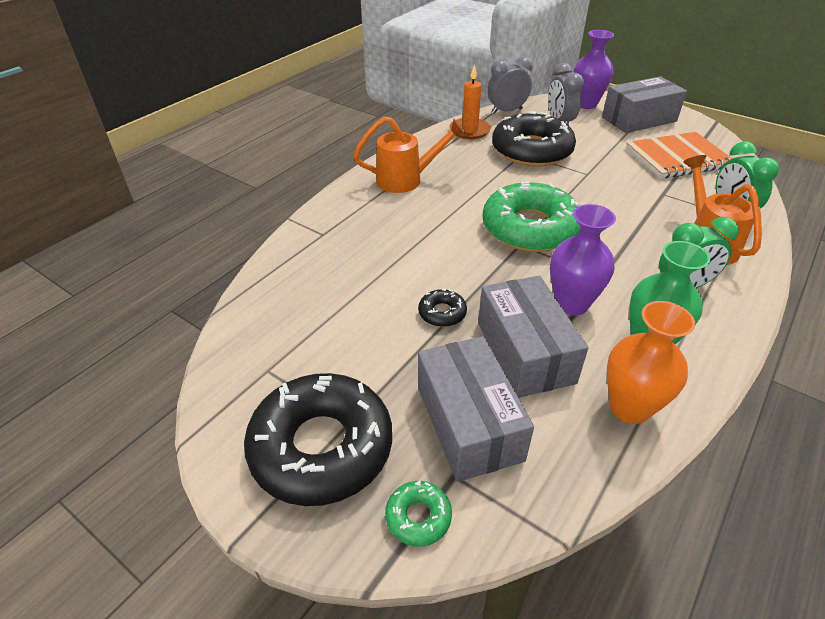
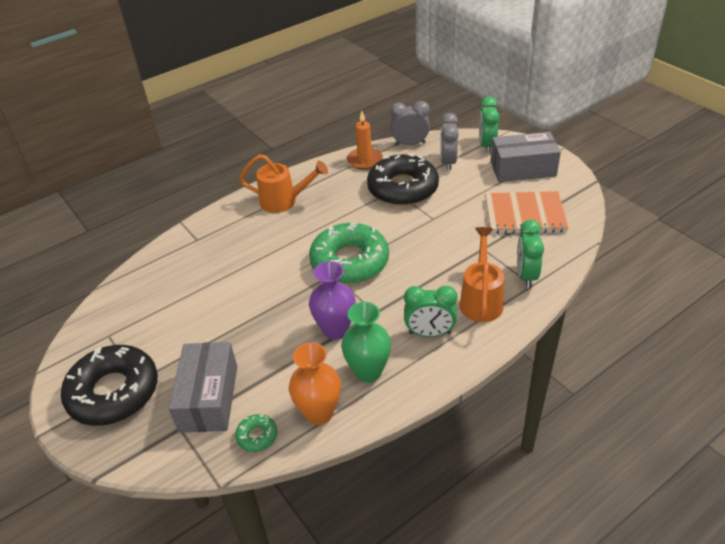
camera: 20 degrees right, 0 degrees up
green donut [385,481,452,546] -> green donut moved to [235,414,277,452]
black donut [418,288,467,327] -> none
grey box [478,276,588,398] -> none
purple vase [573,30,614,109] -> green clock [479,97,499,153]

